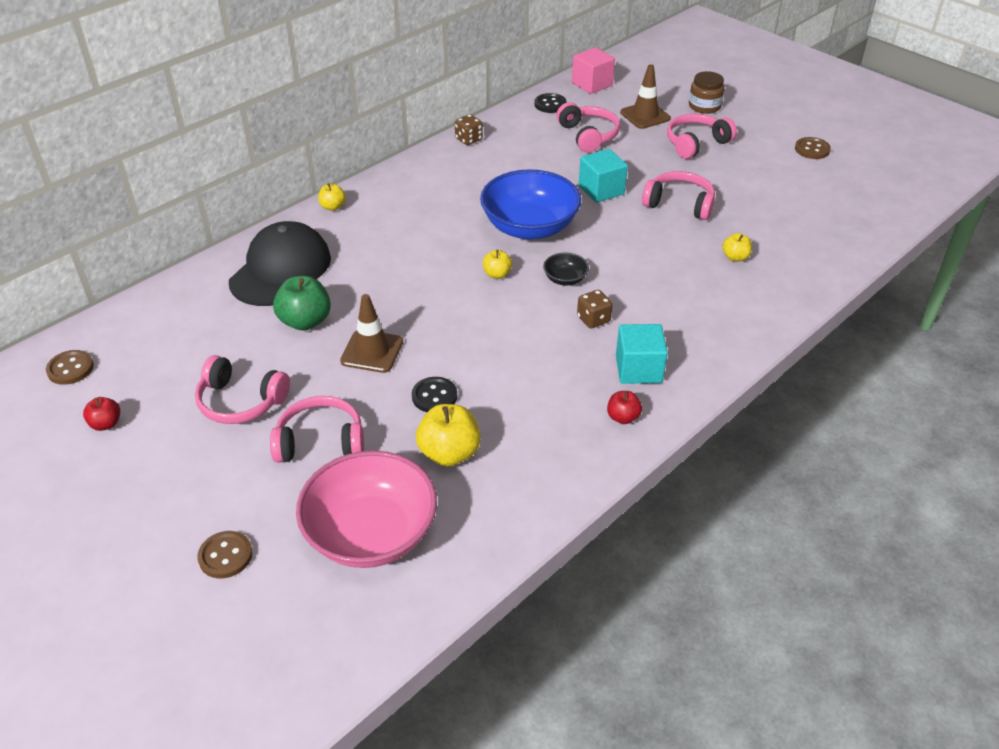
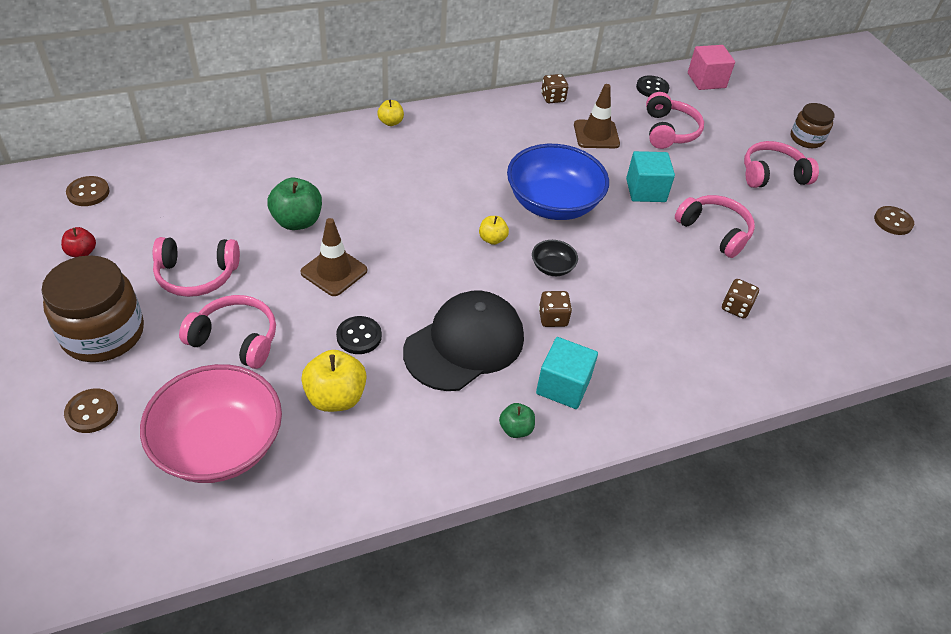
camera: 20 degrees right, 5 degrees up
pink headphones [195,355,290,424] -> pink headphones turned 45 degrees counterclockwise [153,237,240,297]
black cap [229,221,331,306] -> black cap moved to [403,291,524,391]
red apple [607,391,642,424] -> green apple [499,403,535,438]
brown traffic cone [620,64,671,129] -> brown traffic cone moved to [574,84,620,148]
yellow apple [723,233,752,262] -> brown dice [722,279,759,319]
none -> brown jar [42,255,144,362]

